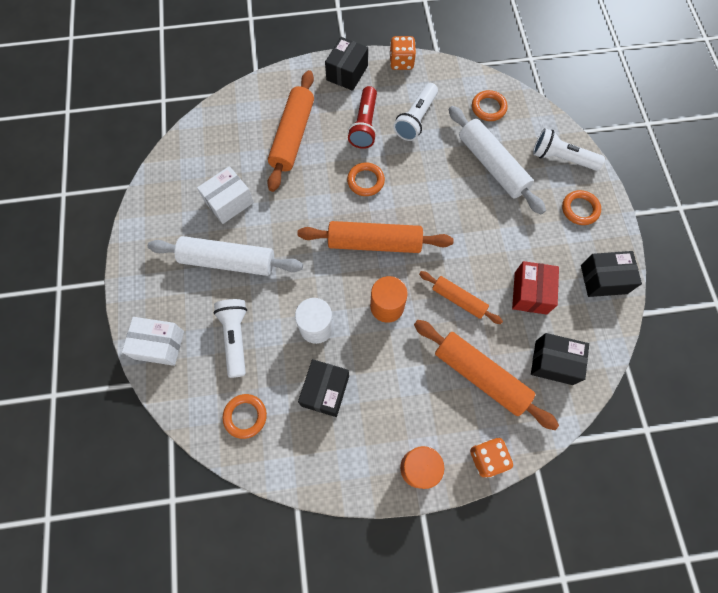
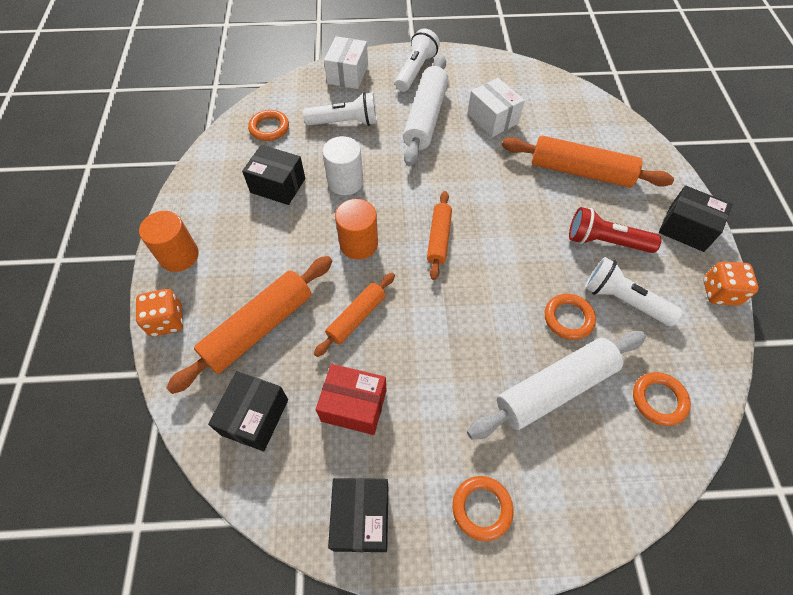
camera: 95 degrees right, 10 degrees down
orange rolling pin [298,221,454,253] -> orange rolling pin [427,191,452,280], size x0.59
orange ring [347,162,385,196] -> orange ring moved to [545,294,596,340]
white flashlight [533,128,605,171] -> white flashlight moved to [395,29,440,92]

